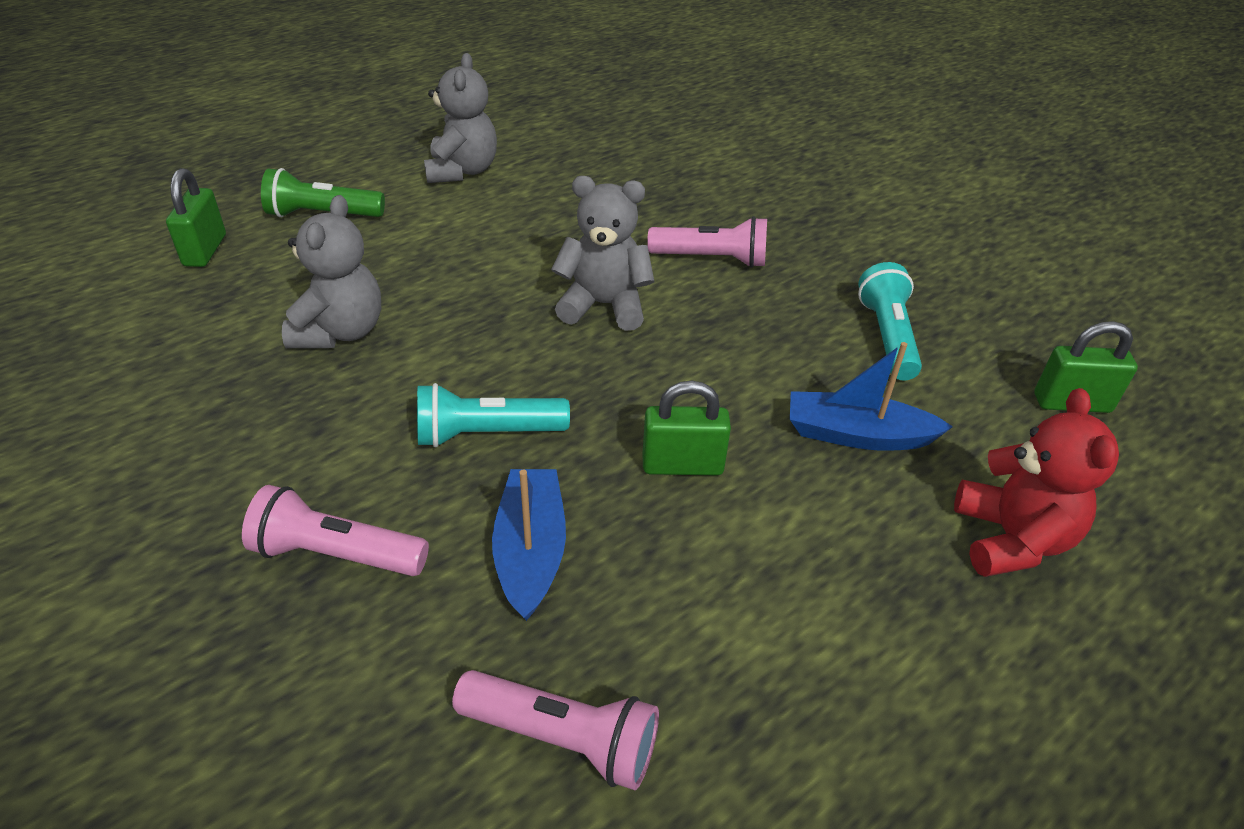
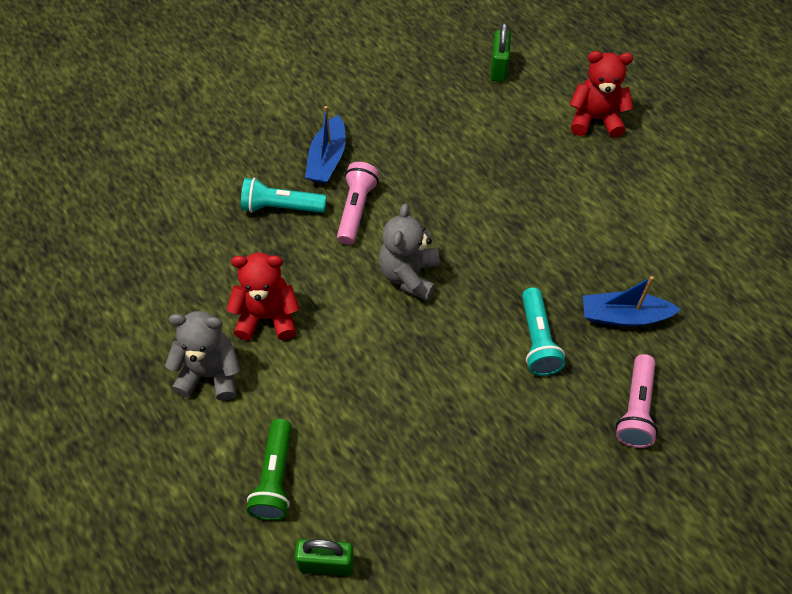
camera: 85 degrees left, 15 degrees up
grey teddy bear [282,195,381,348] -> none
pink flashlight [452,670,659,790] -> none
green padlock [642,381,731,476] -> none
blue boat [790,342,953,451] -> blue boat moved to [305,106,346,184]
turquoise flashlight [858,262,922,380] -> turquoise flashlight moved to [241,177,326,213]
none -> red teddy bear [227,253,300,340]

